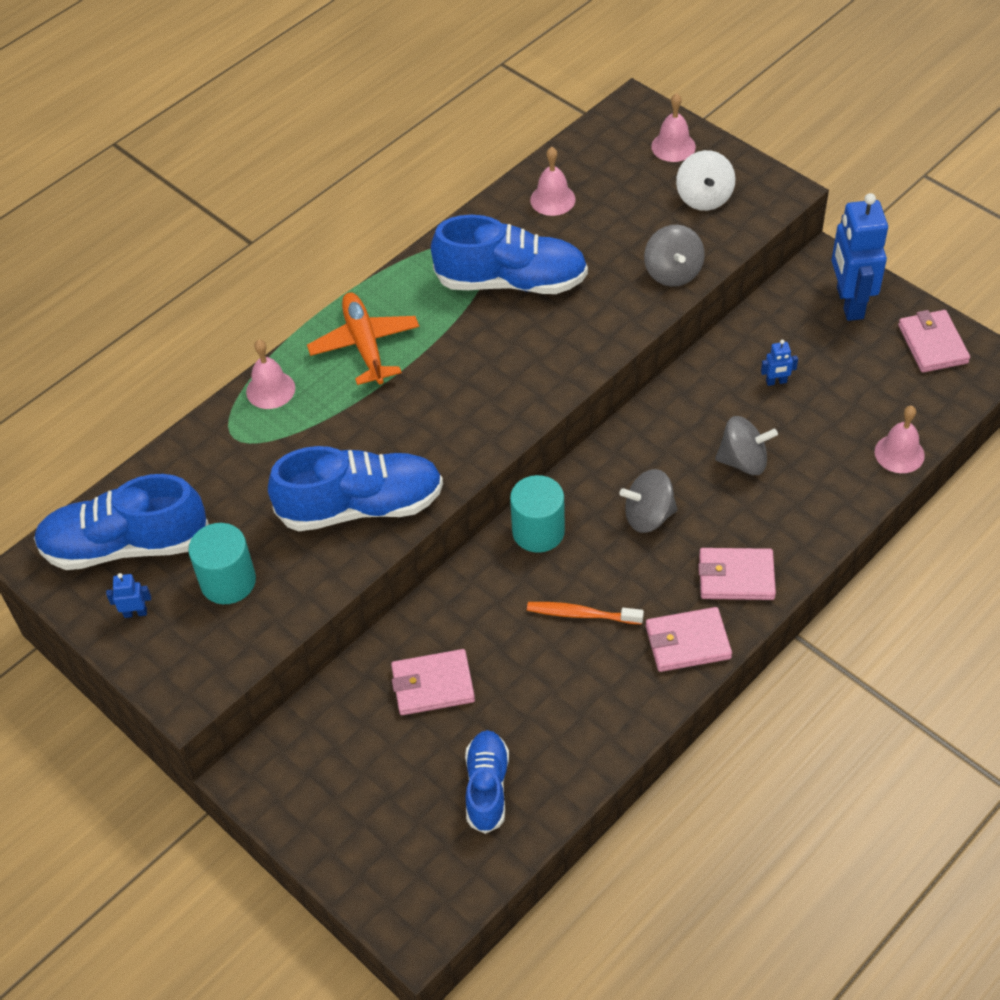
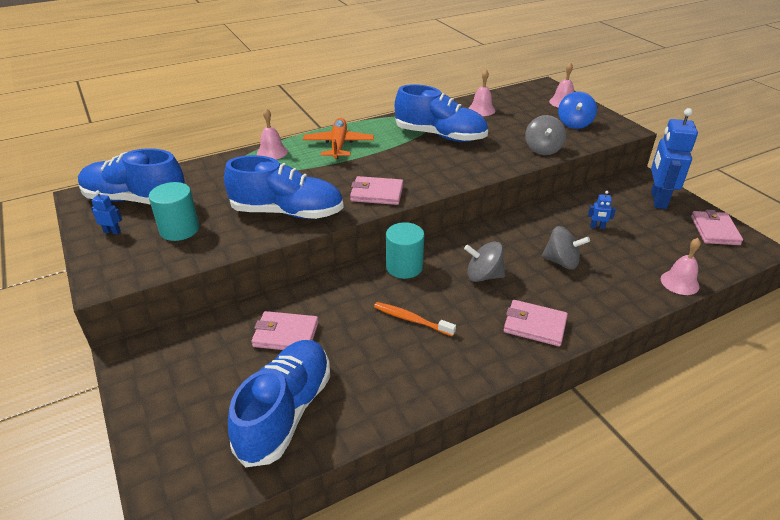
camera: 15 degrees right, 15 degrees down
blue shoe [465,730,509,834] -> blue shoe [228,340,330,467], size x1.67
pink wallet [646,607,732,672] -> pink wallet moved to [350,176,403,205]
white spinning top [676,150,735,211] -> blue spinning top [558,92,597,129]

